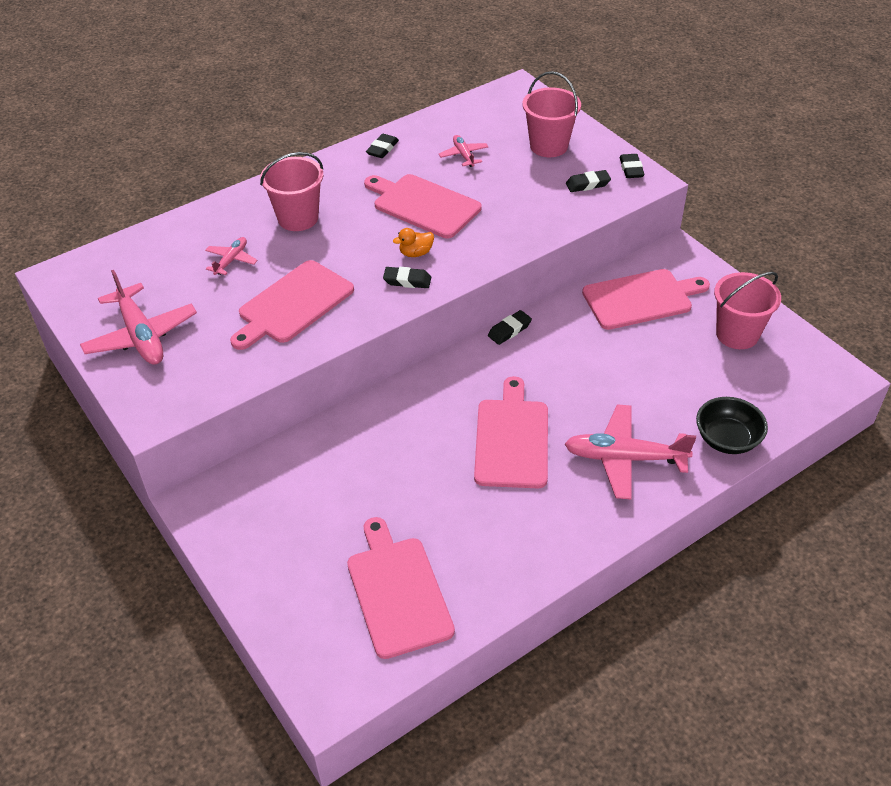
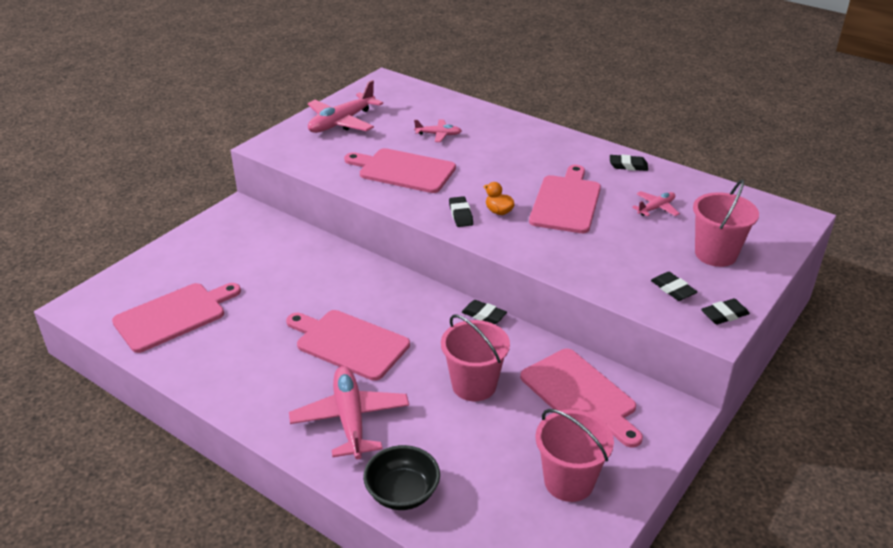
camera: 70 degrees right, 10 degrees down
pink bucket [260,152,323,231] -> pink bucket moved to [441,314,510,401]
pink cutting board [474,376,548,488] -> pink cutting board turned 135 degrees counterclockwise [286,310,410,381]

